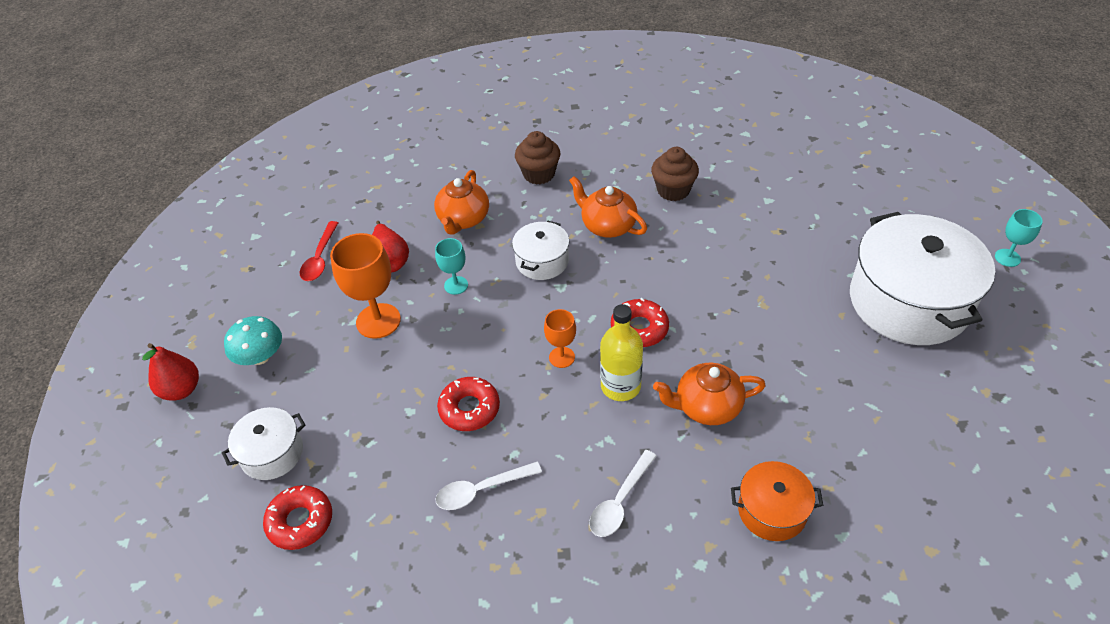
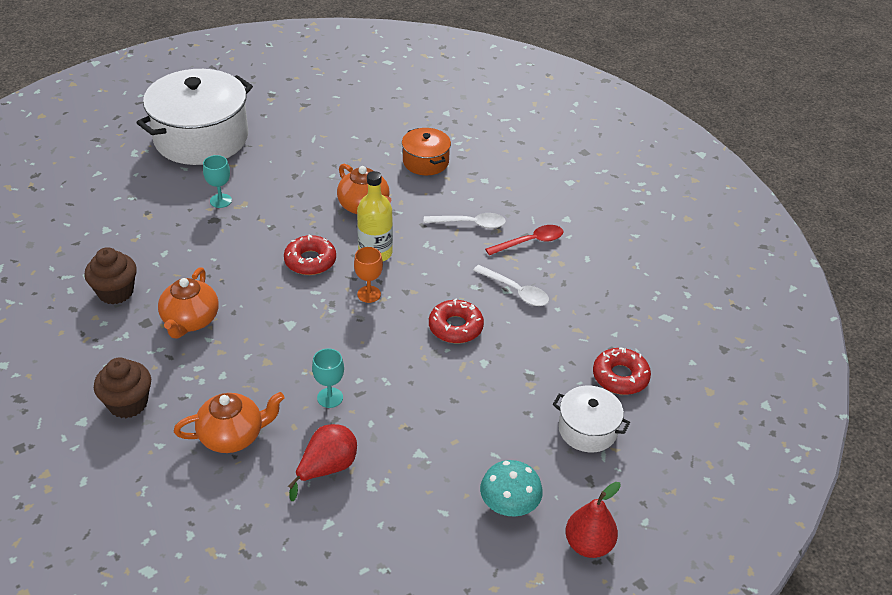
camera: 125 degrees left, 5 degrees down
red spoon [300,221,338,281] -> red spoon moved to [485,225,564,255]
orange goblet [330,233,401,339] -> none
white pot [512,221,569,280] -> none
turquoise goblet [995,209,1043,267] -> turquoise goblet moved to [203,155,232,208]

